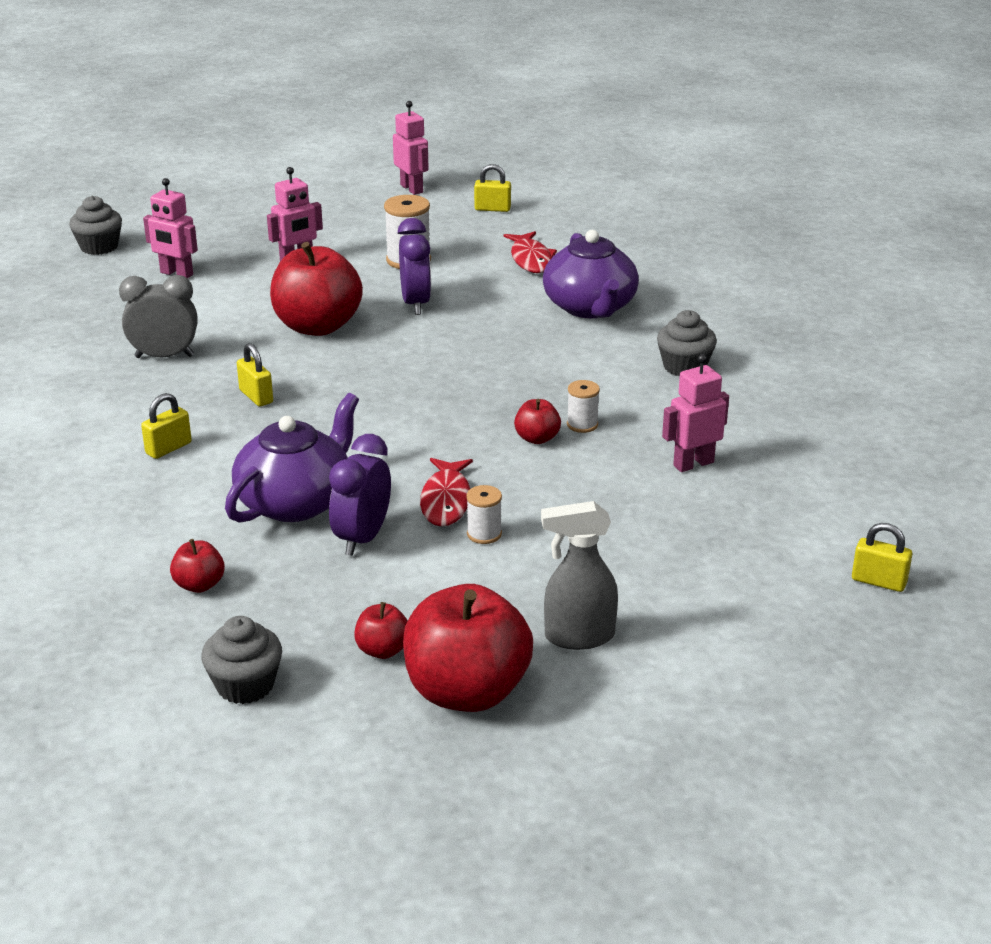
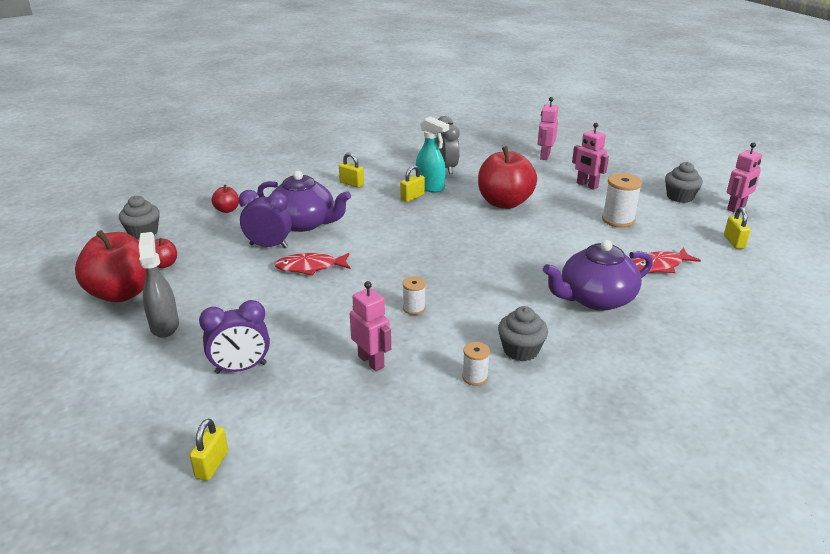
camera: 80 degrees right, 0 degrees up
grey cupcake [69,196,122,255] -> grey cupcake moved to [665,162,703,203]
purple clock [398,218,431,315] -> purple clock moved to [199,300,270,374]
white spool [466,485,502,544] -> white spool moved to [462,342,490,386]
red apple [514,399,561,444] -> none
none -> turquoise spray bottle [416,116,449,193]

